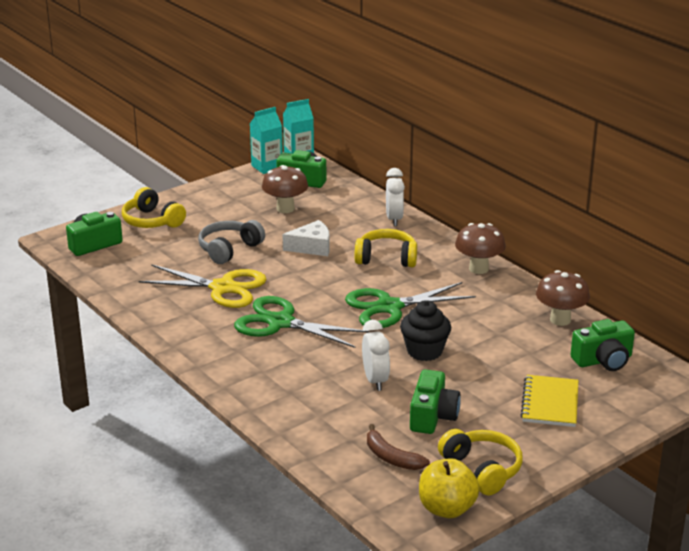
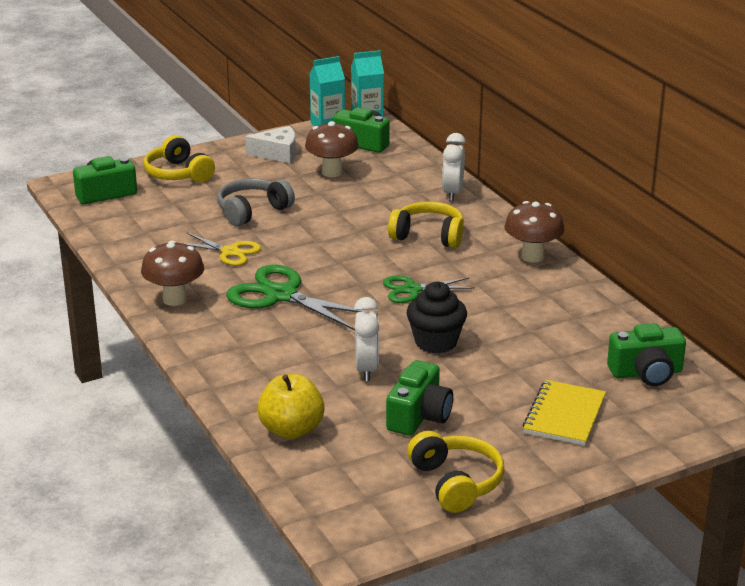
camera: 10 degrees right, 0 degrees up
yellow scissors [138,264,267,308] -> yellow scissors [183,233,261,266], size x0.60
white cheese [283,220,330,256] -> white cheese moved to [245,126,296,163]
green scissors [345,282,476,328] -> green scissors [383,276,475,303], size x0.60
brown banana [367,424,430,470] -> none
yellow apple [419,458,480,518] -> yellow apple moved to [257,374,325,439]
brown mushroom [536,270,590,326] -> brown mushroom moved to [141,240,204,306]

